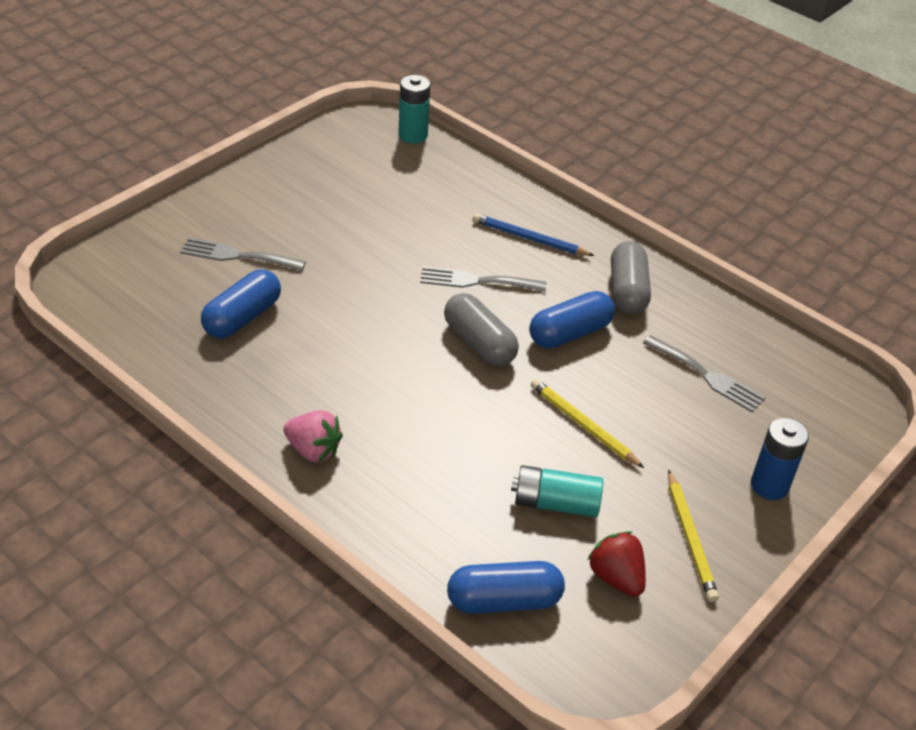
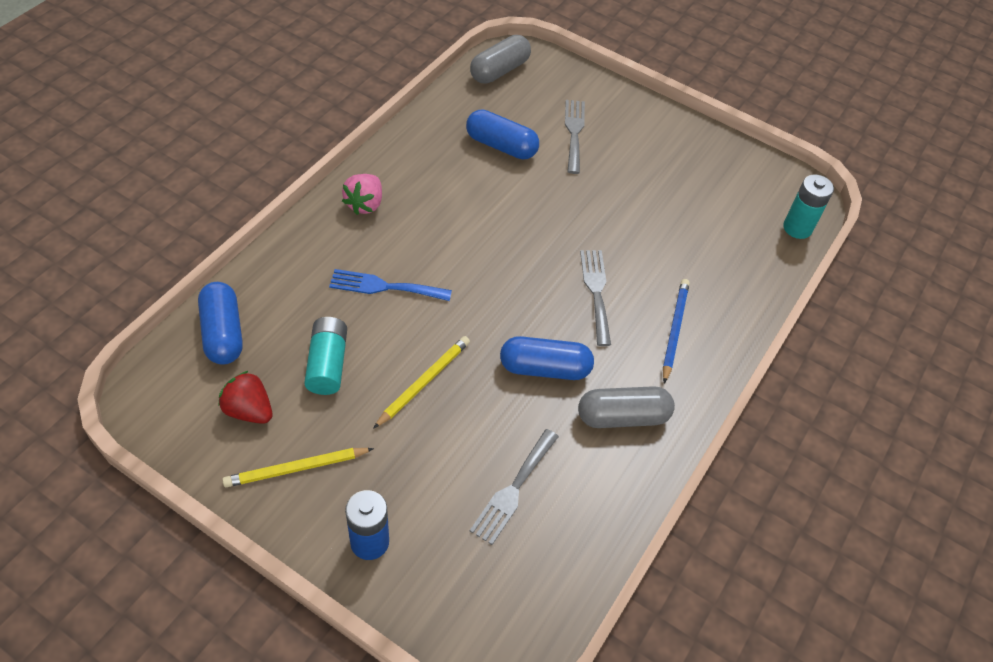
camera: 80 degrees right, 10 degrees up
grey capsule [444,293,519,366] -> grey capsule moved to [470,35,531,84]
blue capsule [529,291,615,348] -> blue capsule turned 45 degrees counterclockwise [500,336,594,380]
red strawberry [588,531,646,597] -> red strawberry turned 105 degrees counterclockwise [218,371,273,424]
none -> blue fork [329,269,452,301]

